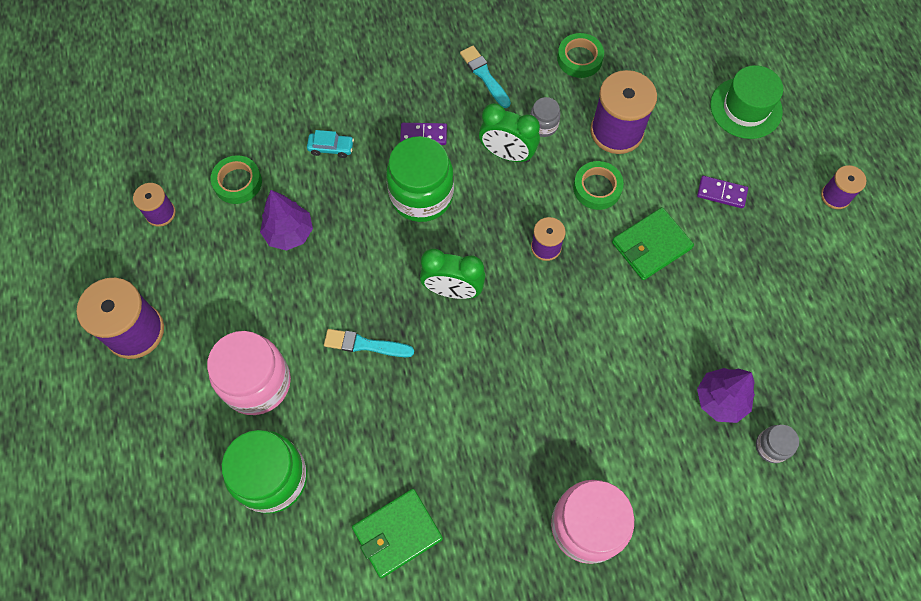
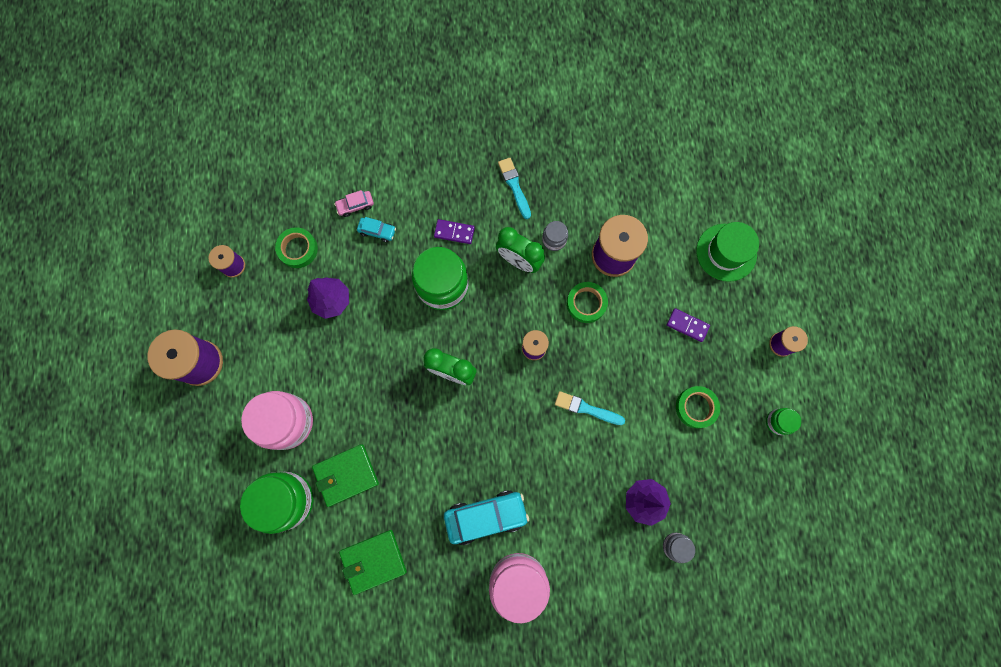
camera: 10 degrees right, 10 degrees up
turquoise brush [324,329,414,357] -> turquoise brush moved to [555,391,625,425]
green tape [557,33,604,78] -> green tape moved to [676,386,720,428]
green wallet [612,207,694,280] -> green wallet moved to [312,444,379,507]
none -> pink car [334,190,374,217]
none -> turquoise car [444,490,529,545]
none -> green jar [766,408,801,435]

